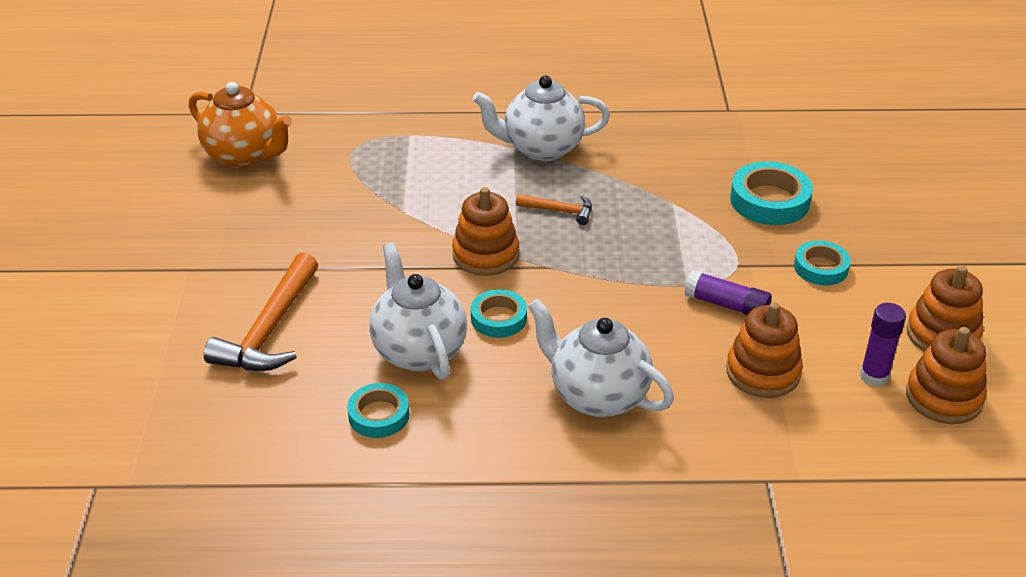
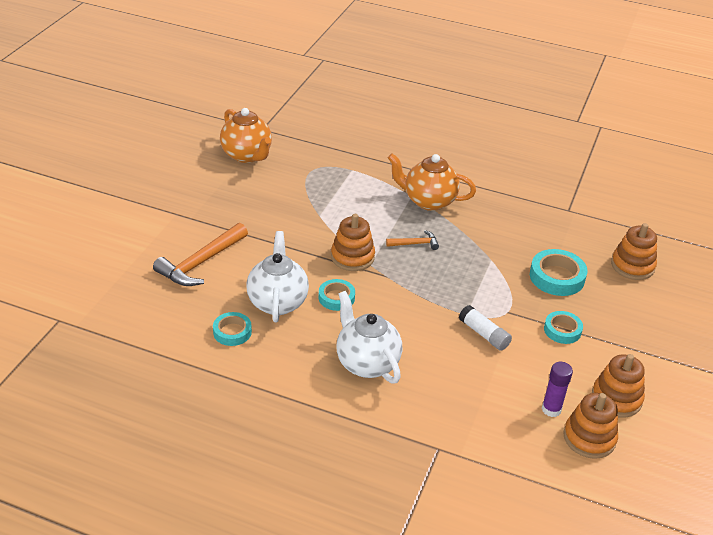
camera: 20 degrees right, 0 degrees up
white teapot [473,75,610,161] -> orange teapot [388,153,476,211]
orange hammer [516,194,592,225] -> orange hammer turned 45 degrees counterclockwise [386,230,439,250]
purple glue stick [684,270,772,315] -> white glue stick [459,305,512,351]
orange stacking toy [726,302,803,398] -> orange stacking toy moved to [611,223,657,280]

